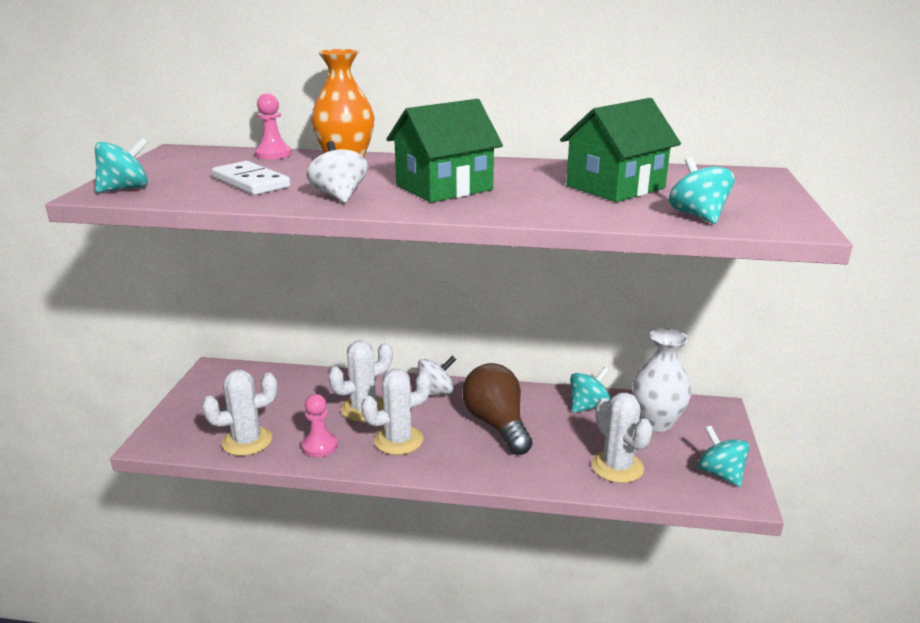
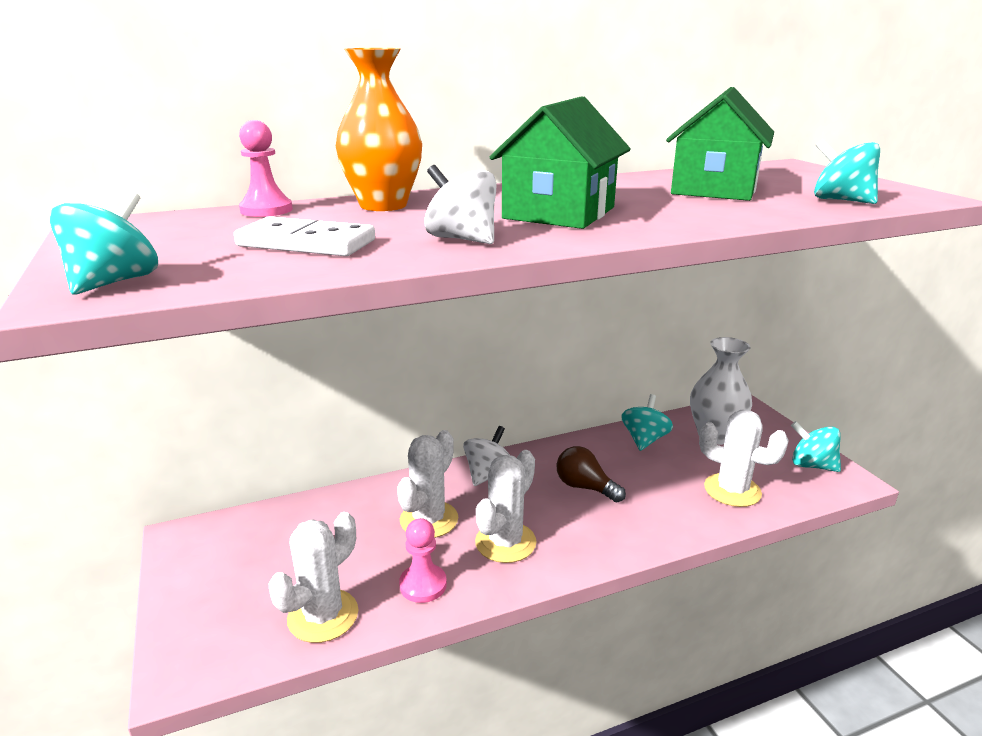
camera: 30 degrees left, 0 degrees up
brown light bulb [462,363,533,455] -> brown light bulb [557,446,626,503], size x0.61

